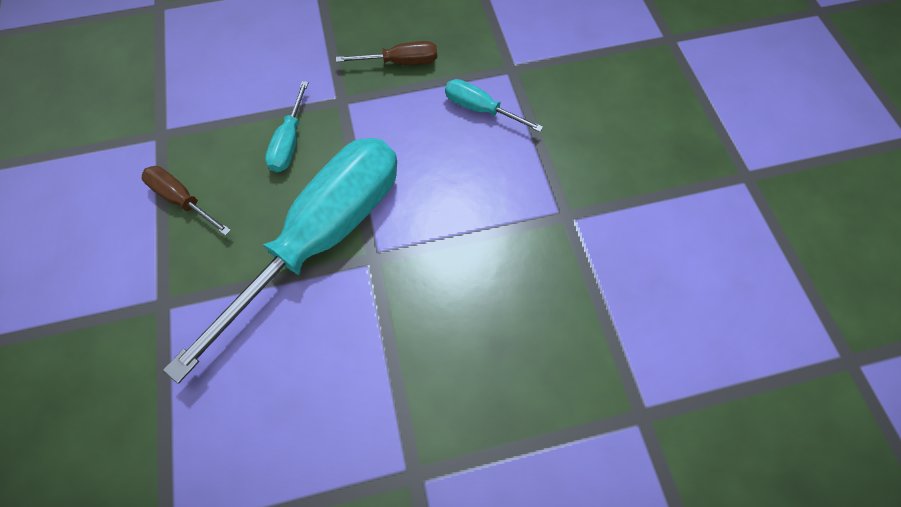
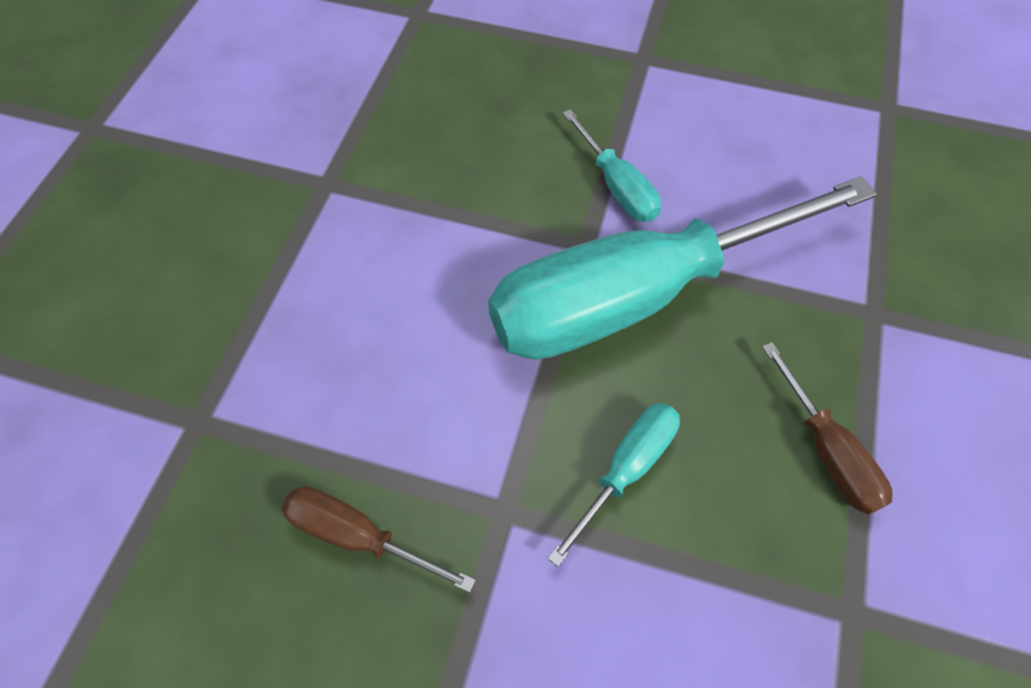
camera: 150 degrees left, 5 degrees down
turquoise screwdriver [445,79,543,132] -> turquoise screwdriver moved to [562,109,661,222]

